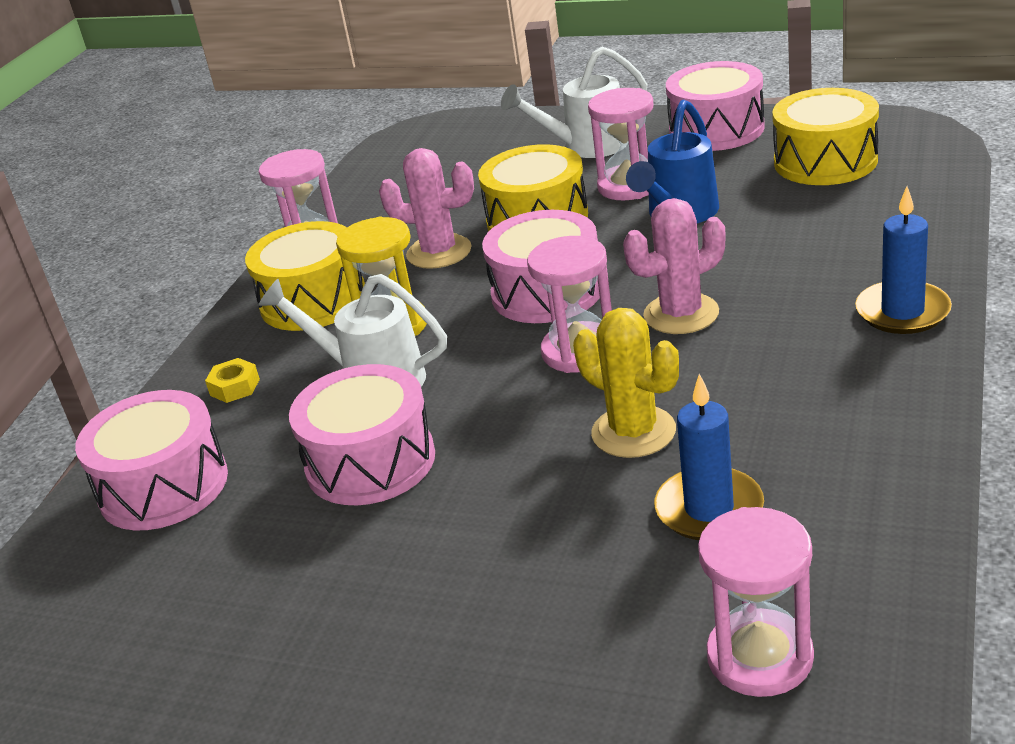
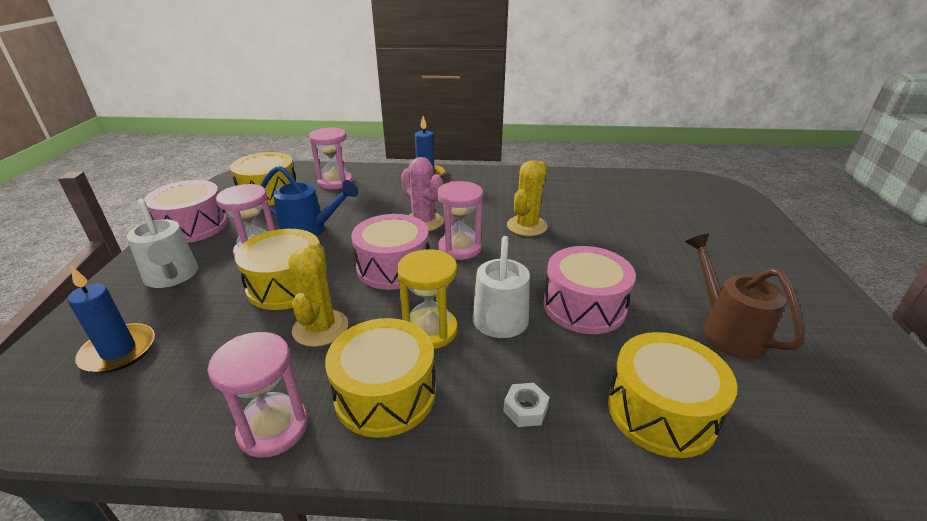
camera: 110 degrees left, 0 degrees up
pink drum [75,390,228,530] -> yellow drum [608,332,737,458]
yellow nut [205,358,260,403] -> white nut [503,383,549,427]
pink cactus [379,148,474,269] -> yellow cactus [289,242,348,347]
blue candle [654,374,764,540] -> blue candle moved to [67,266,155,373]
pink hourglass [698,507,814,697] -> pink hourglass moved to [309,127,353,189]
none -> brown watering can [685,233,804,359]

